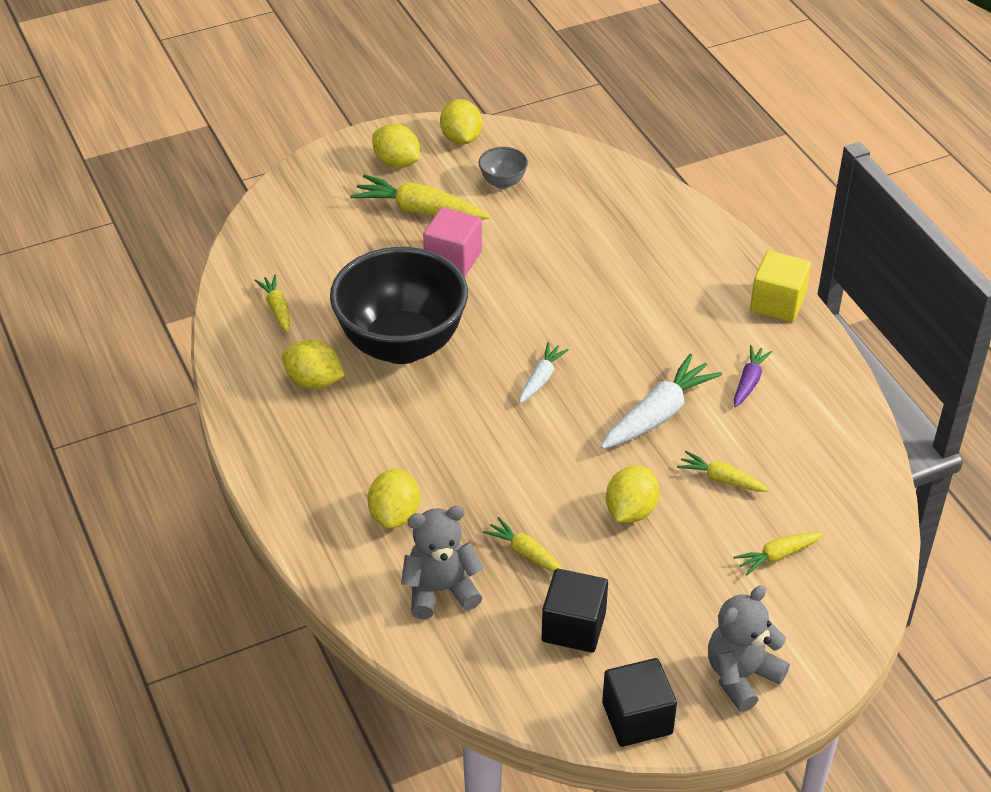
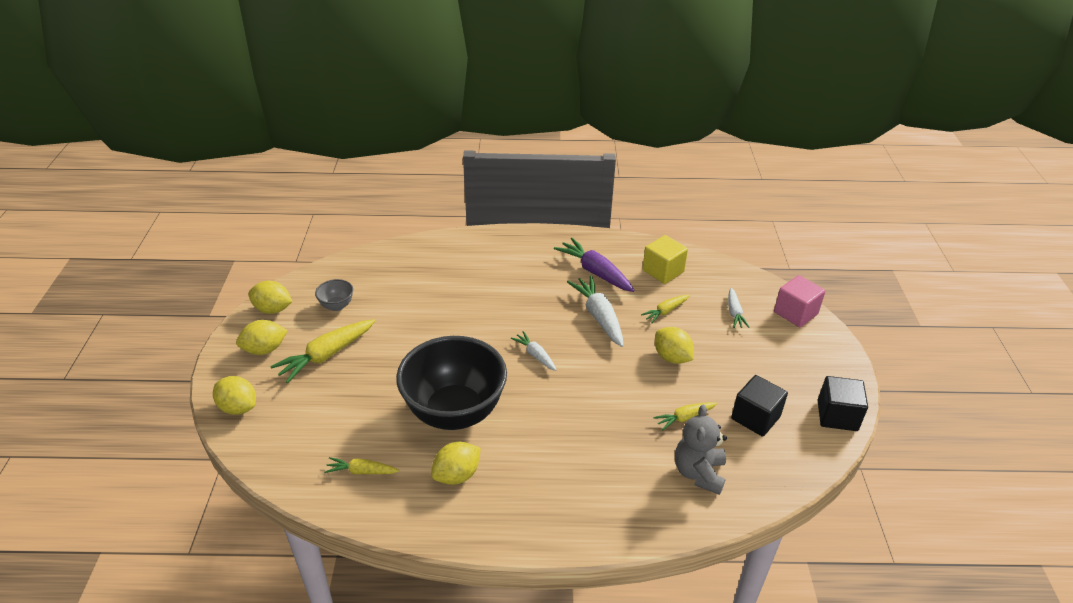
camera: 65 degrees left, 5 degrees down
yellow lemon [367,469,420,528] -> yellow lemon moved to [213,376,256,415]
pink cube [423,207,482,277] -> pink cube moved to [774,275,826,327]
grey teddy bear [708,585,790,712] -> none
purple carrot [734,345,773,407] -> purple carrot [554,238,635,292], size x1.77
yellow carrot [734,532,824,575] -> white carrot [728,288,750,328]
yellow cube [750,250,811,322] -> yellow cube moved to [643,235,688,284]

